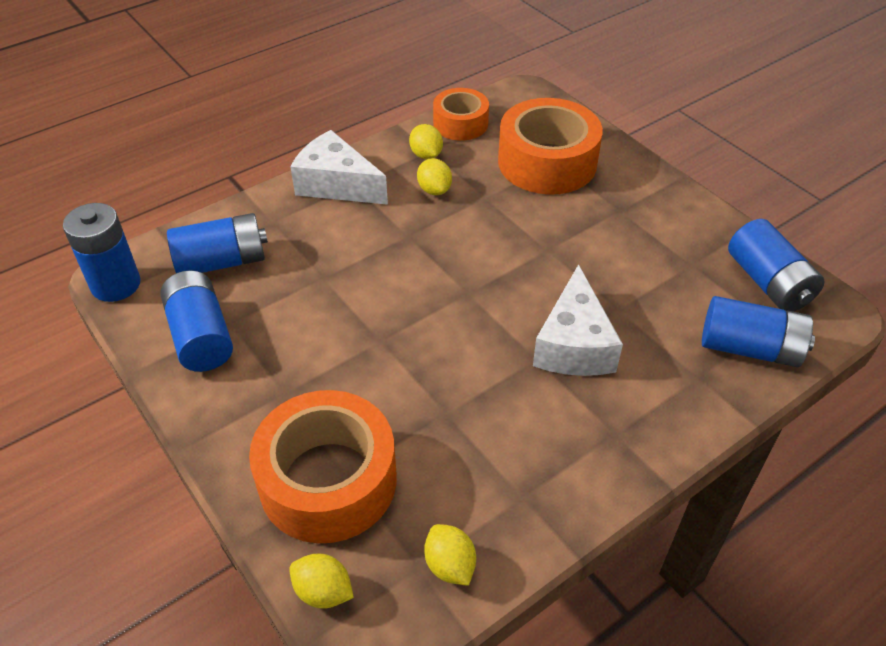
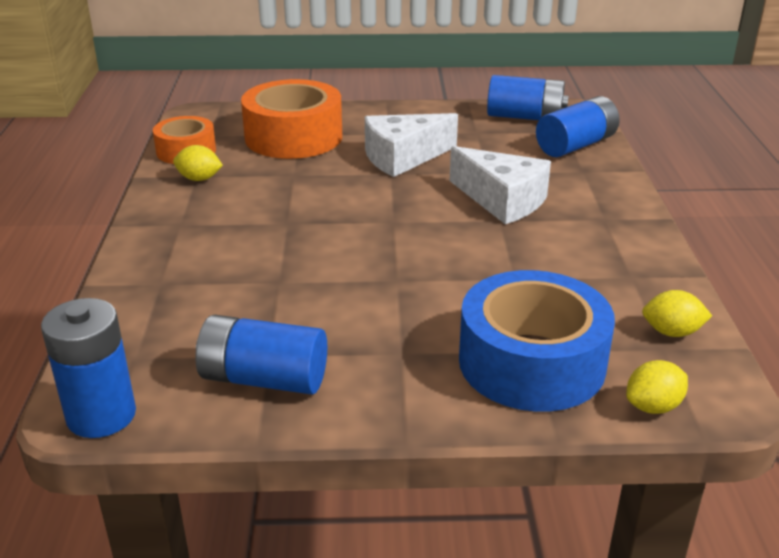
camera: 55 degrees left, 15 degrees down
blue battery [167,213,268,273] -> none
orange tape [249,390,396,543] -> blue tape [459,270,615,412]
white cheese [290,130,388,205] -> white cheese moved to [365,113,458,177]
yellow lemon [417,158,452,195] -> none

